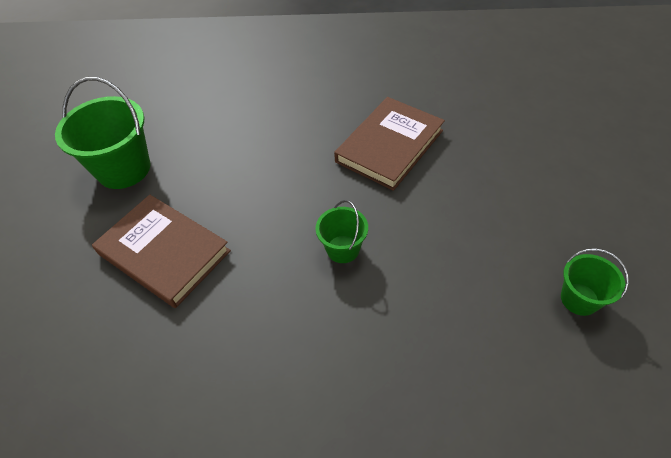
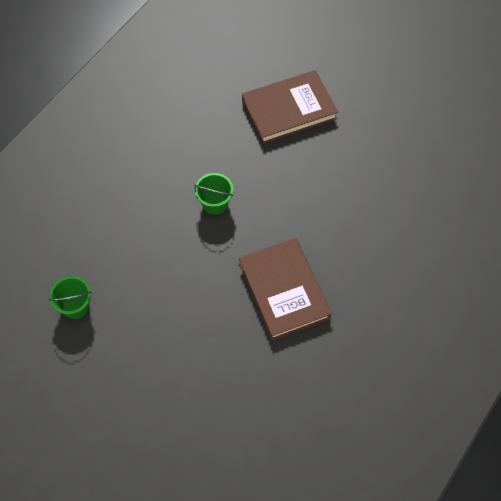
camera: 120 degrees right, 10 degrees up
green bucket [55,77,150,189] -> none

